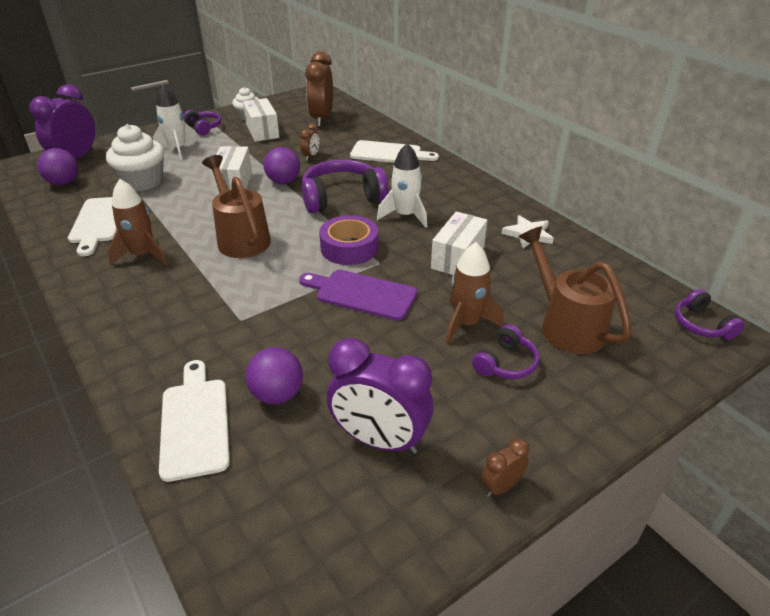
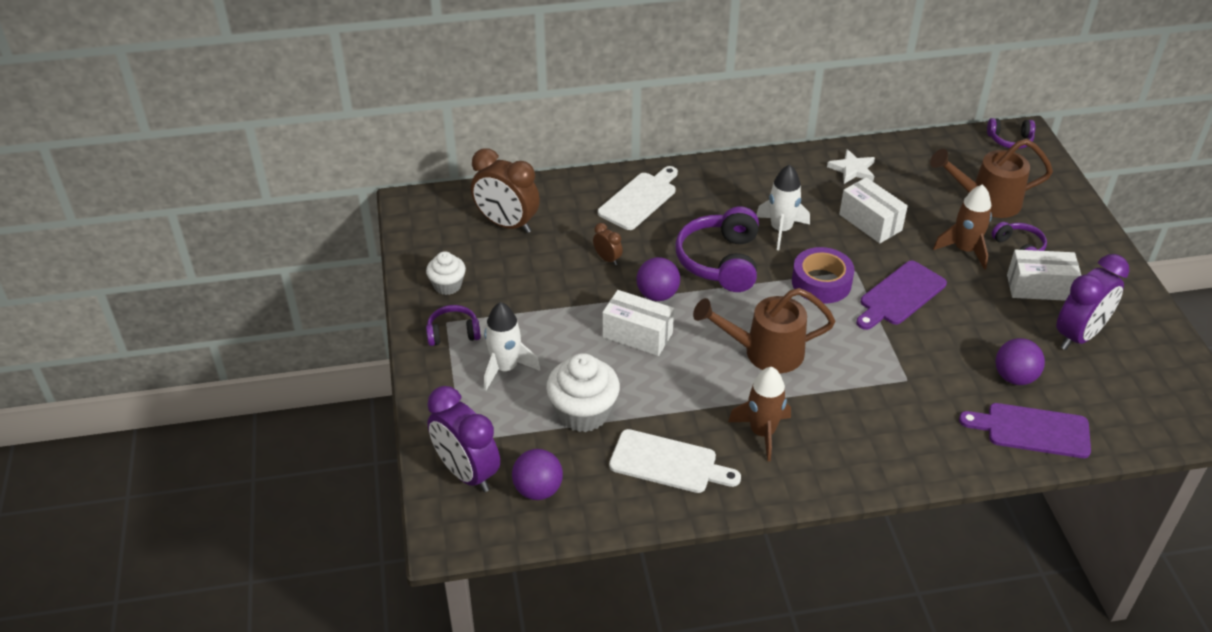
camera: 65 degrees left, 5 degrees up
white cutting board [159,360,230,482] -> purple cutting board [959,403,1091,458]
white box [243,98,279,142] -> white box moved to [1007,250,1081,301]
brown clock [481,438,529,497] -> none

